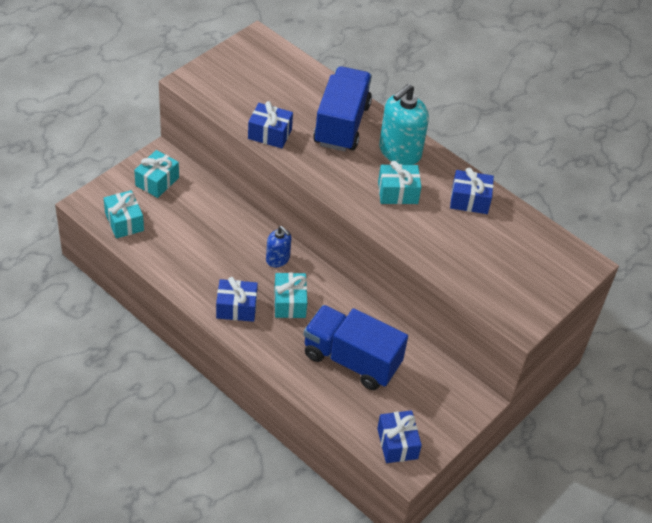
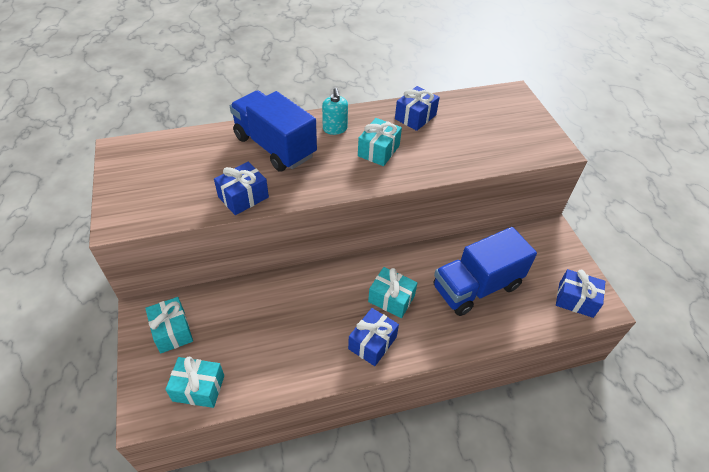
camera: 55 degrees left, 0 degrees up
blue soap dispenser [266,226,291,267] -> none
turquoise soap dispenser [379,84,429,165] -> turquoise soap dispenser [322,88,348,135], size x0.56

